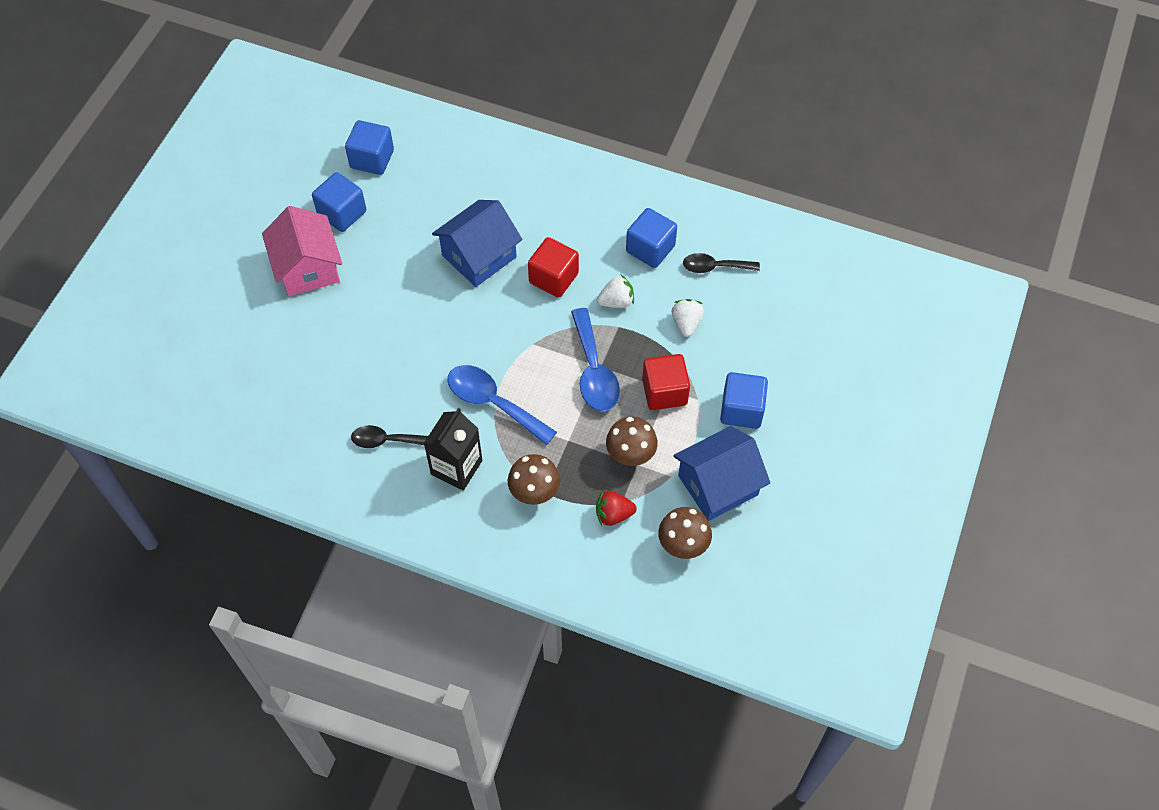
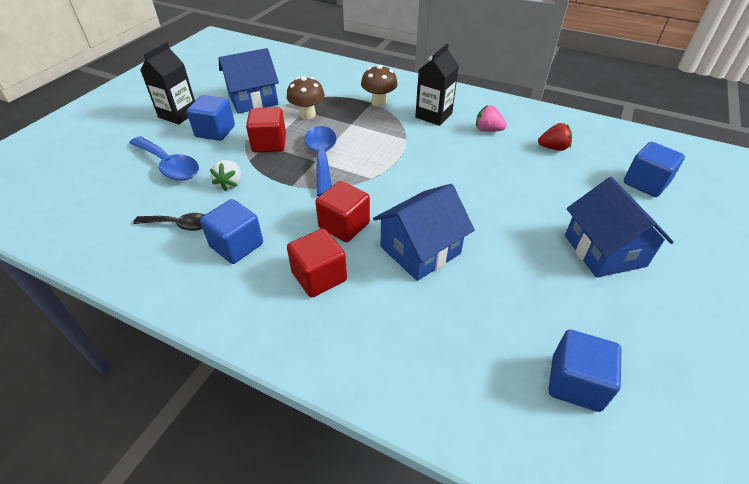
camera: 175 degrees left, 15 degrees down
pink house [262,206,342,296] -> blue house [565,177,674,278]
blue cube [312,172,366,232] -> blue cube moved to [624,142,685,197]
black spoon [351,425,428,448] -> pink strawberry [476,105,507,132]
blue spoon [447,365,557,445] -> blue spoon moved to [129,136,199,180]
red strawberry [596,491,637,526] -> red strawberry moved to [538,123,572,151]
white strawberry [597,275,634,308] -> none
brown mushroom [658,507,712,559] -> none
none -> black carton [140,42,195,124]
none -> red cube [287,229,347,298]

